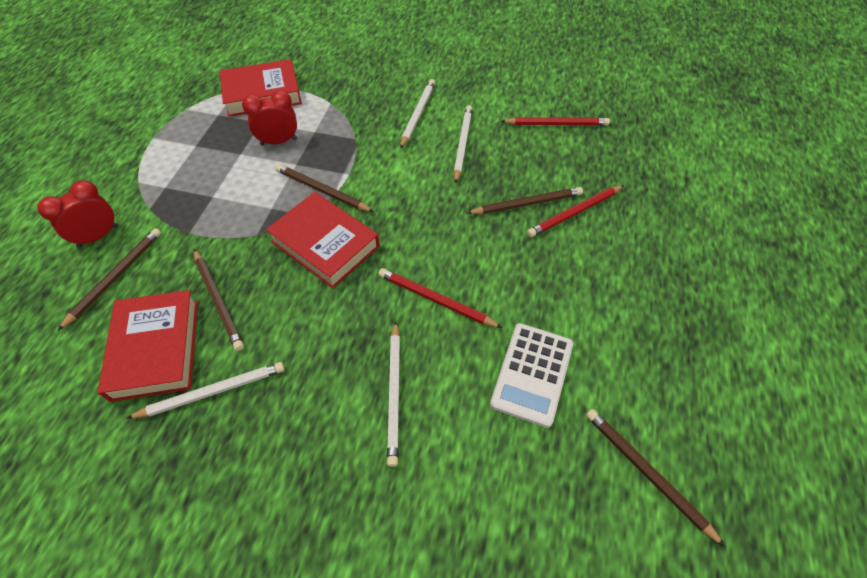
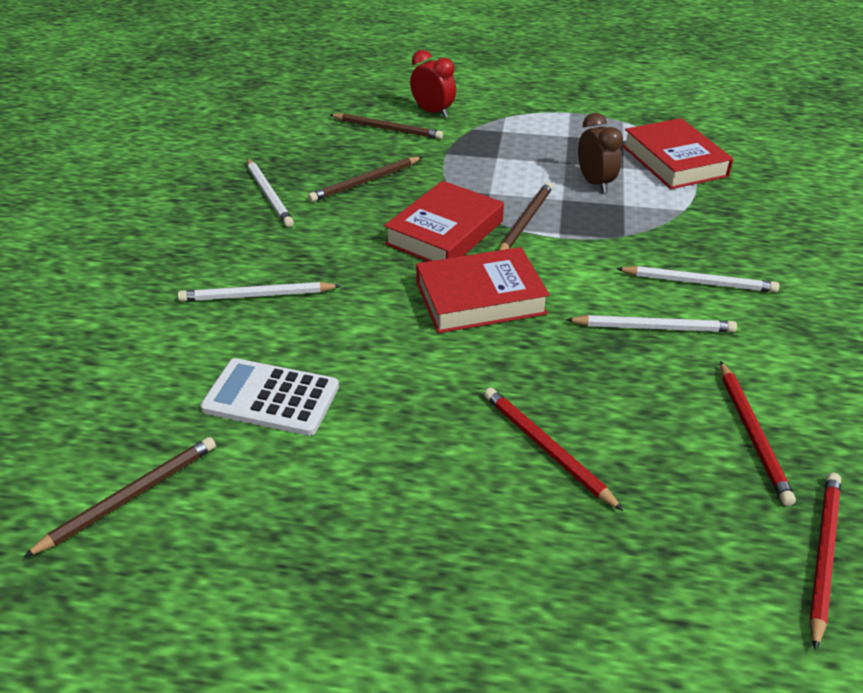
camera: 85 degrees right, 15 degrees down
red book [98,290,198,402] -> red book moved to [416,247,550,333]
red clock [242,90,297,145] -> brown clock [578,113,623,193]
red pencil [378,268,502,328] -> red pencil moved to [809,473,841,650]
brown pencil [467,187,583,214] -> none

